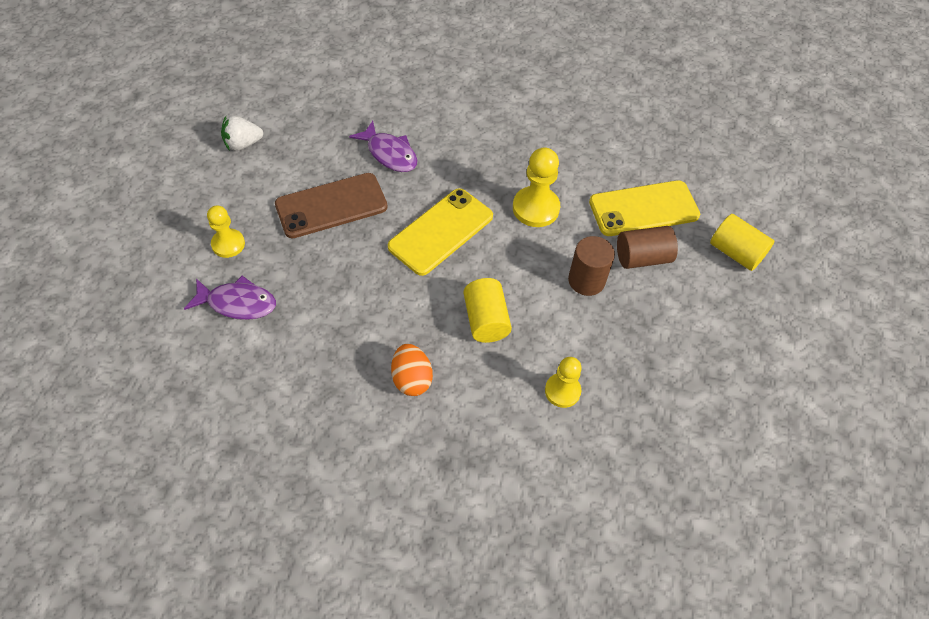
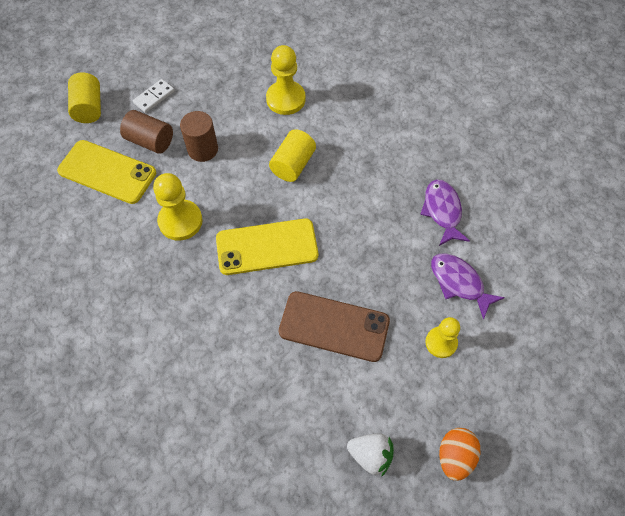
camera: 140 degrees left, 5 degrees up
purple fish [349,121,418,172] -> purple fish moved to [420,180,470,246]
orange egg [391,344,433,396] -> orange egg moved to [439,428,480,481]
yellow pawn [545,357,582,408] -> yellow pawn [266,45,306,115], size x1.52
none -> white domino [133,79,175,113]

